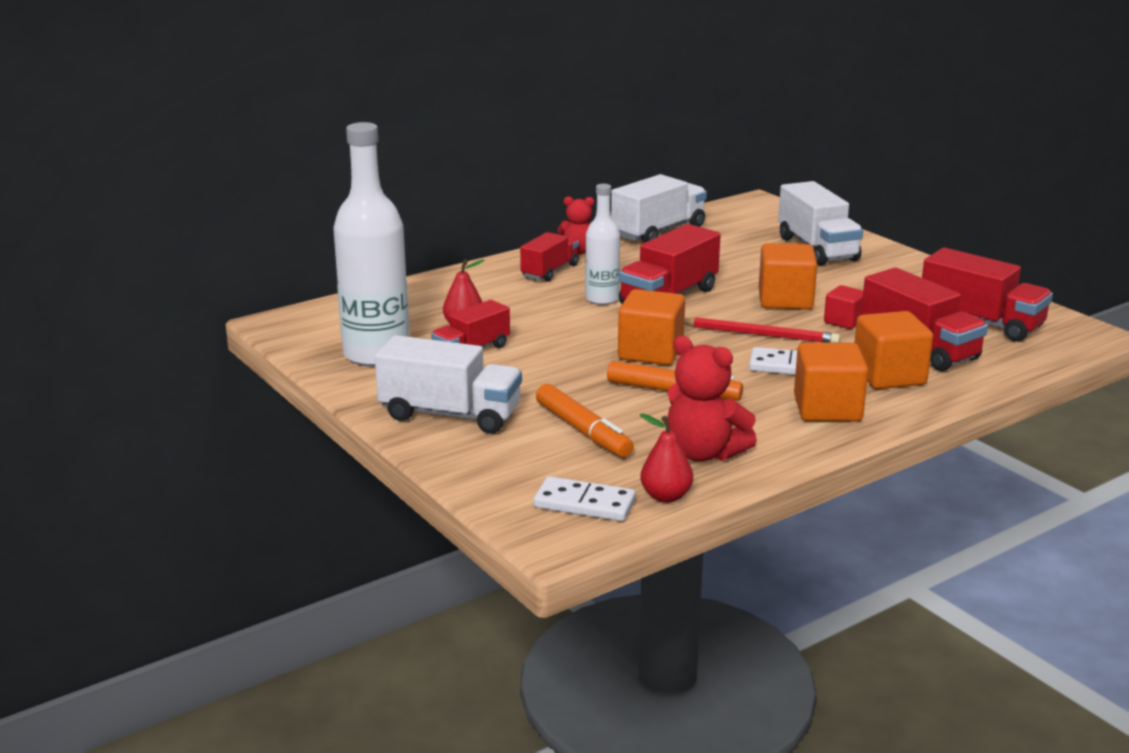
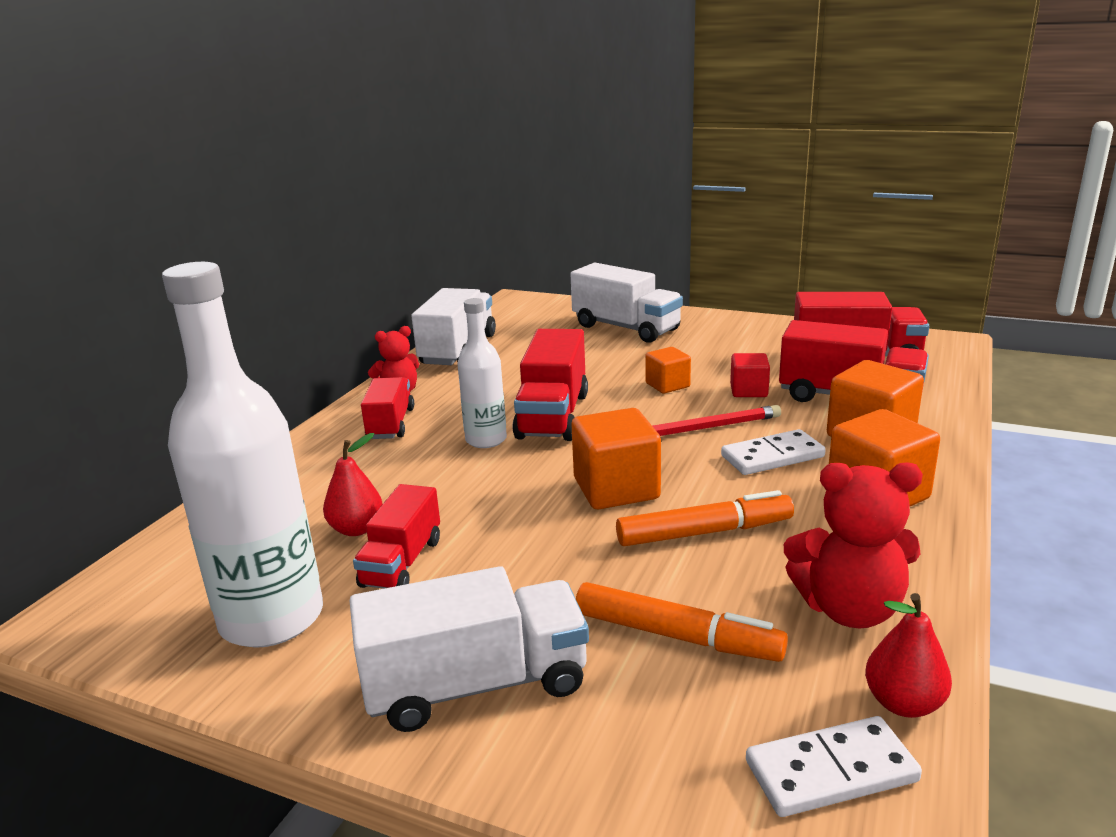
camera: 30 degrees left, 0 degrees up
orange cube [759,243,817,310] -> orange cube [645,347,691,393], size x0.59

